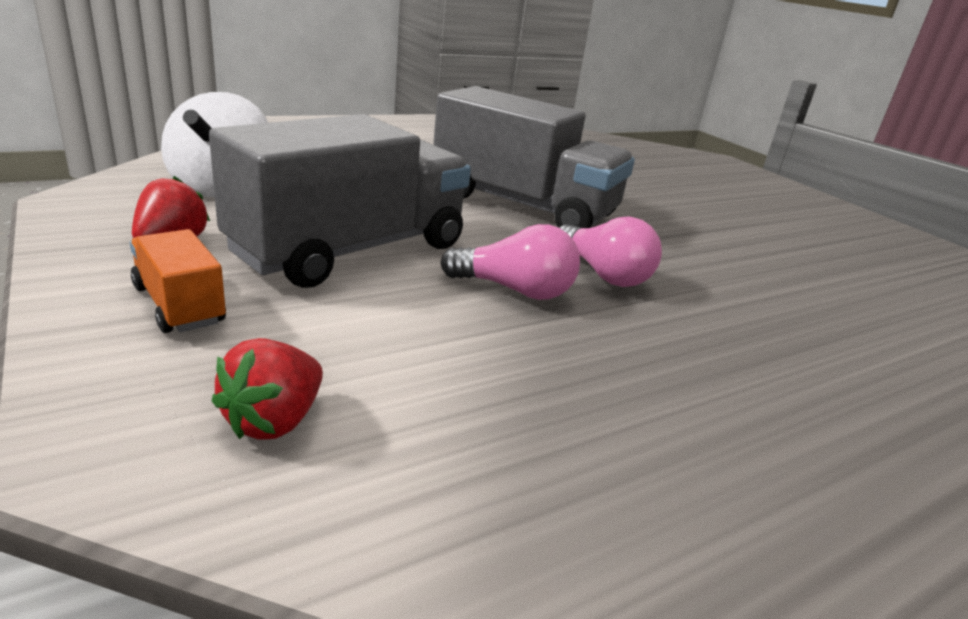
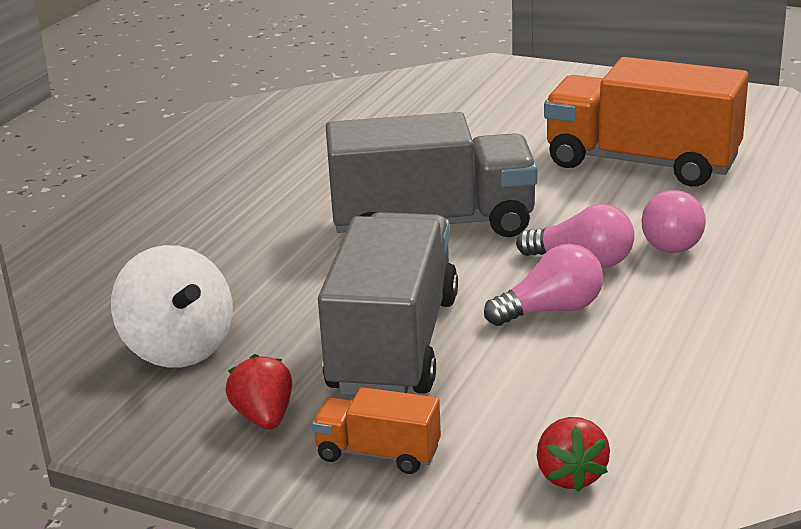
camera: 30 degrees left, 0 degrees up
none -> orange truck [544,57,749,187]
none -> pink light bulb [642,190,706,253]

